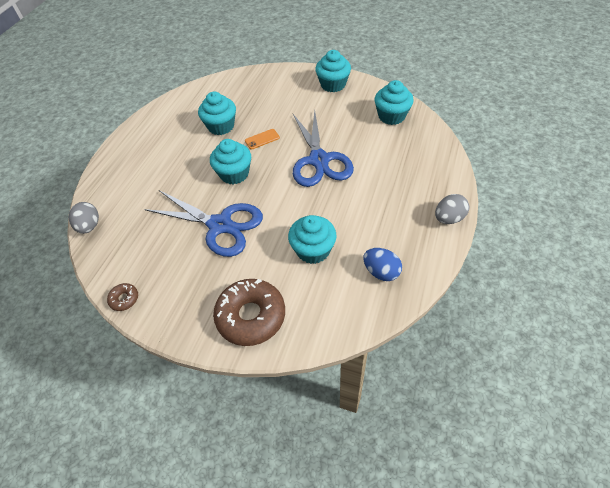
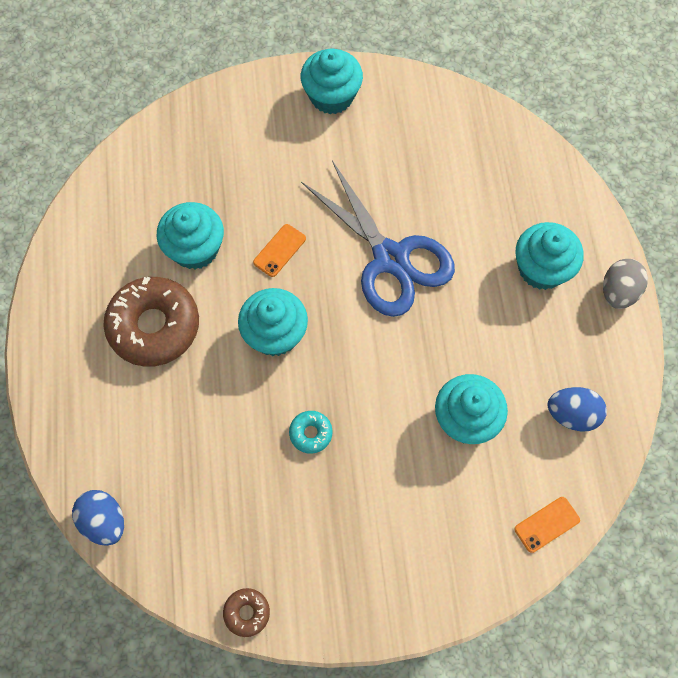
camera: 30 degrees left, 15 degrees up
grey egg [69,202,99,234] -> blue egg [72,490,124,546]
blue scissors [144,190,263,257] -> turquoise donut [289,411,333,454]
brown donut [213,279,285,346] -> brown donut moved to [103,277,199,367]
turquoise cupcake [375,80,414,125] -> turquoise cupcake moved to [516,222,583,290]
none -> orange phone [514,497,580,553]

